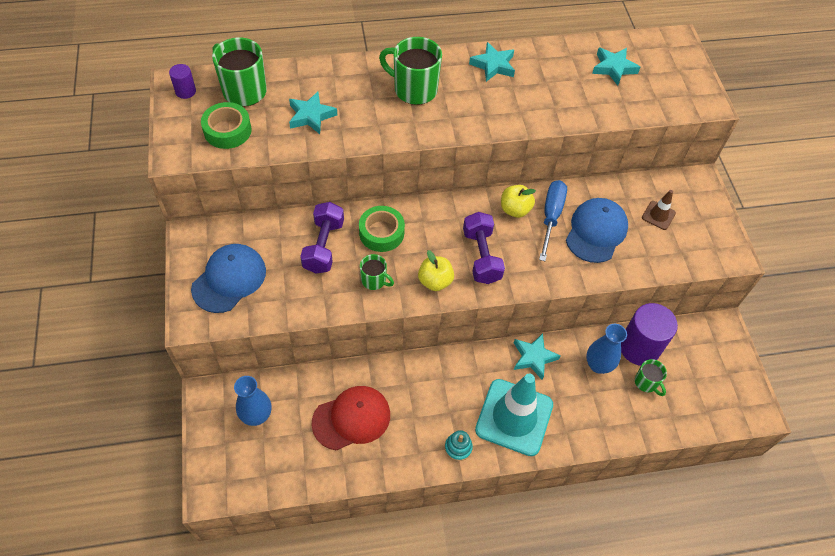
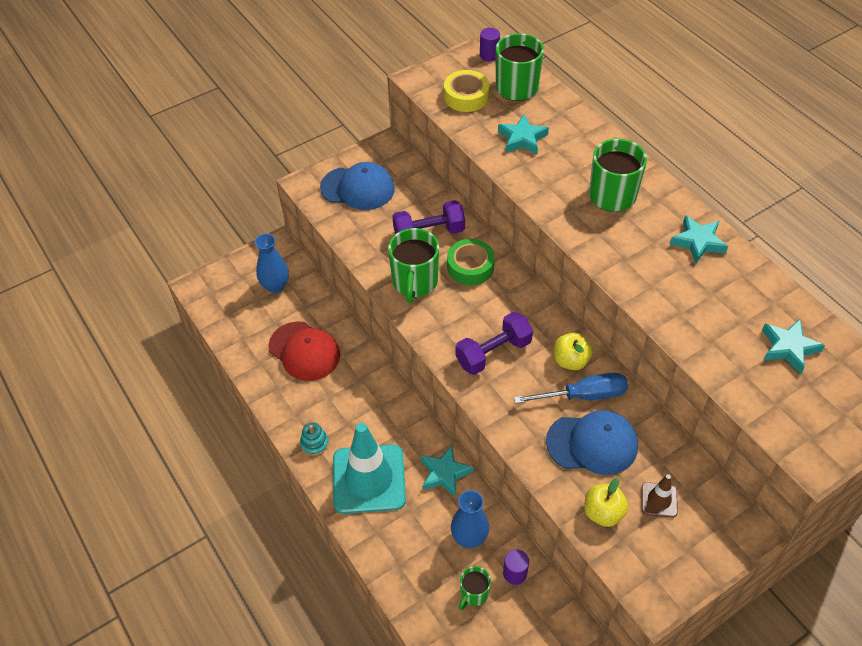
camera: 70 degrees right, 5 degrees down
green tape [201,102,252,149] -> yellow tape [444,70,489,112]
green mug [360,254,394,290] -> green mug [388,228,439,303], size x1.84
yellow apple [418,250,454,291] -> yellow apple moved to [584,478,628,527]
purple cylinder [621,303,678,366] -> purple cylinder [503,549,529,585], size x0.48

